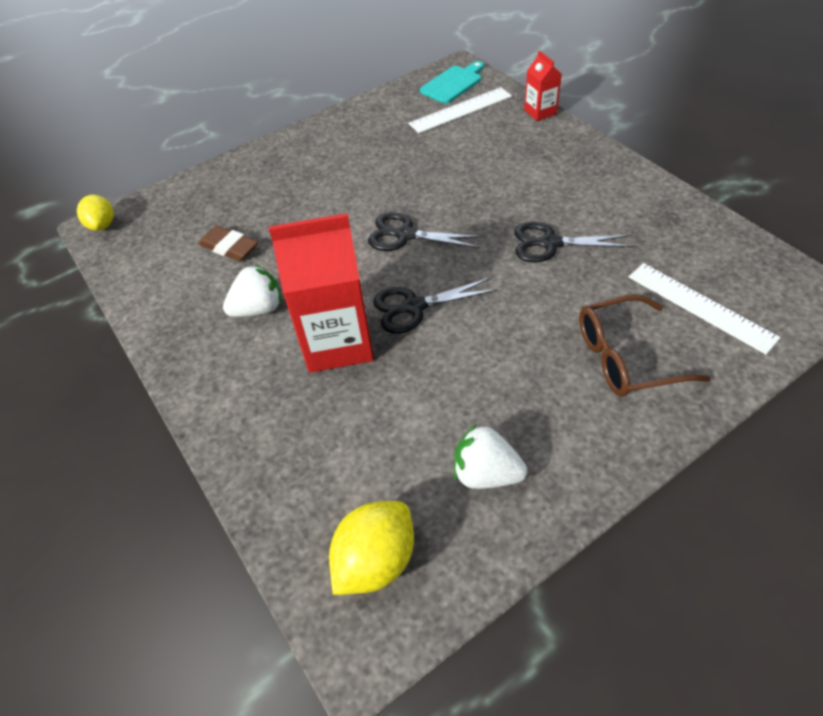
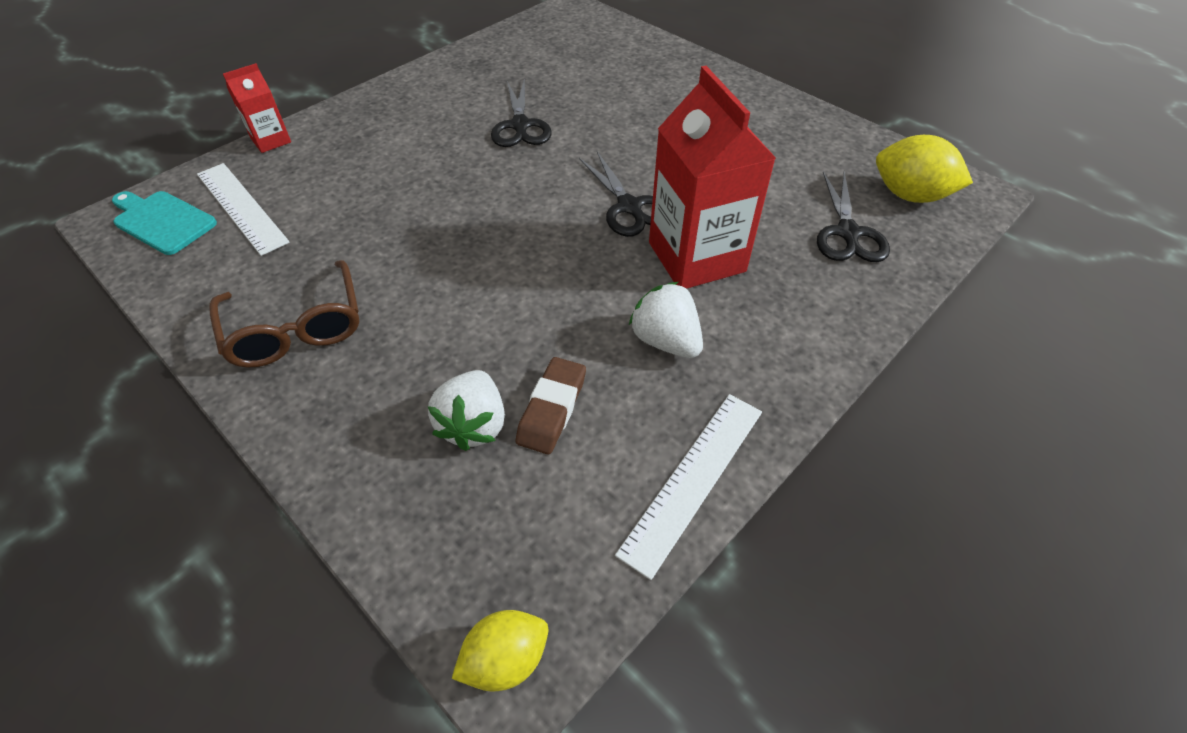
camera: 105 degrees left, 0 degrees up
black scissors [368,212,483,251] -> black scissors moved to [817,171,890,262]
white strawberry [454,424,527,489] -> white strawberry moved to [428,370,505,451]
brown glasses [579,294,711,397] -> brown glasses moved to [209,260,359,368]
white ruler [629,263,780,354] -> white ruler moved to [615,394,762,580]

